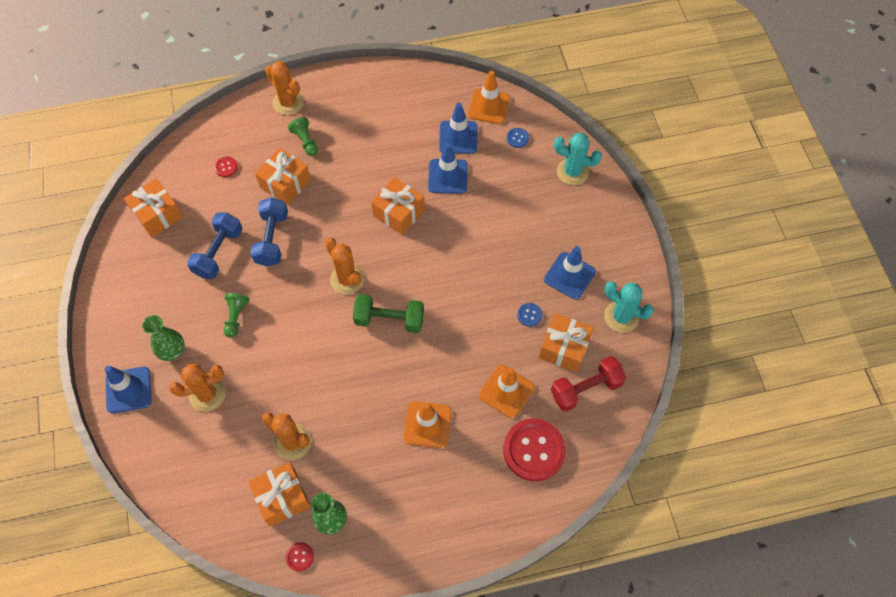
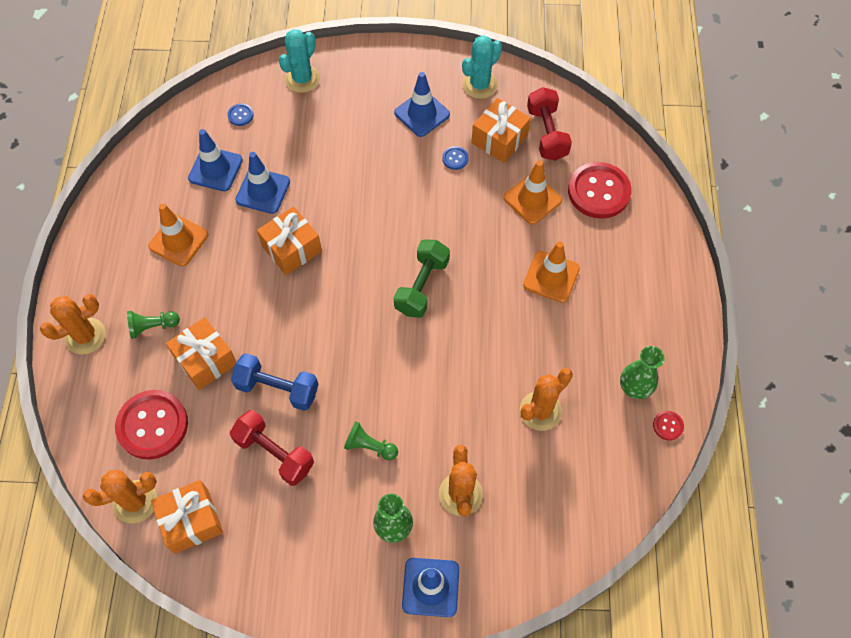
camera: 75 degrees left, 0 degrees up
blue dumbbell [187,212,243,279] -> red dumbbell [230,410,314,486]
red button [214,157,238,177] -> red button [115,390,188,460], size x2.33
orange gift [248,462,311,527] -> none
orange cactus [325,238,365,295] -> orange cactus moved to [83,470,157,523]
orange traffic cone [468,71,510,124] -> orange traffic cone moved to [148,204,208,266]

